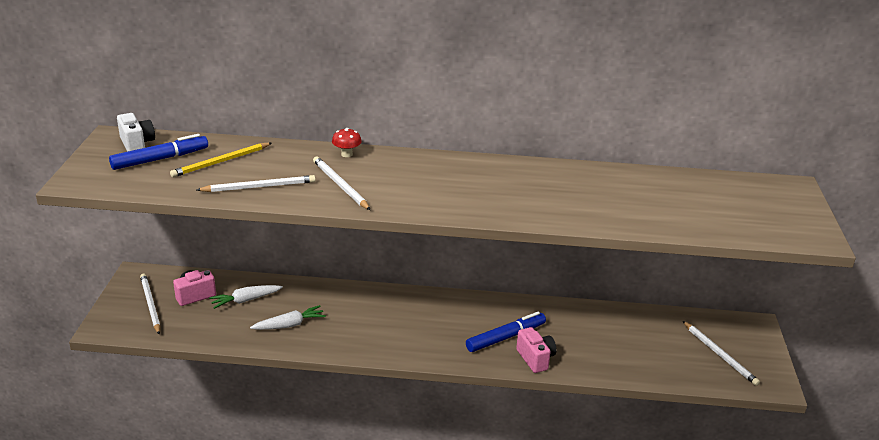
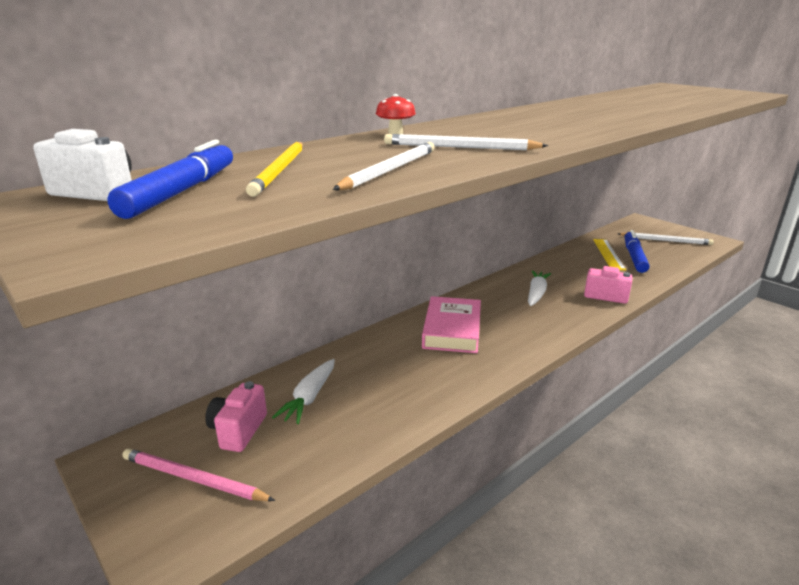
camera: 45 degrees left, 5 degrees down
white pencil [140,274,161,335] -> pink pencil [122,448,275,501]
white carrot [250,305,326,330] -> white carrot moved to [528,270,551,306]
blue marker [466,312,546,352] -> blue marker moved to [624,230,650,273]
none -> pink book [422,296,481,353]
none -> yellow ruler [593,239,626,270]

